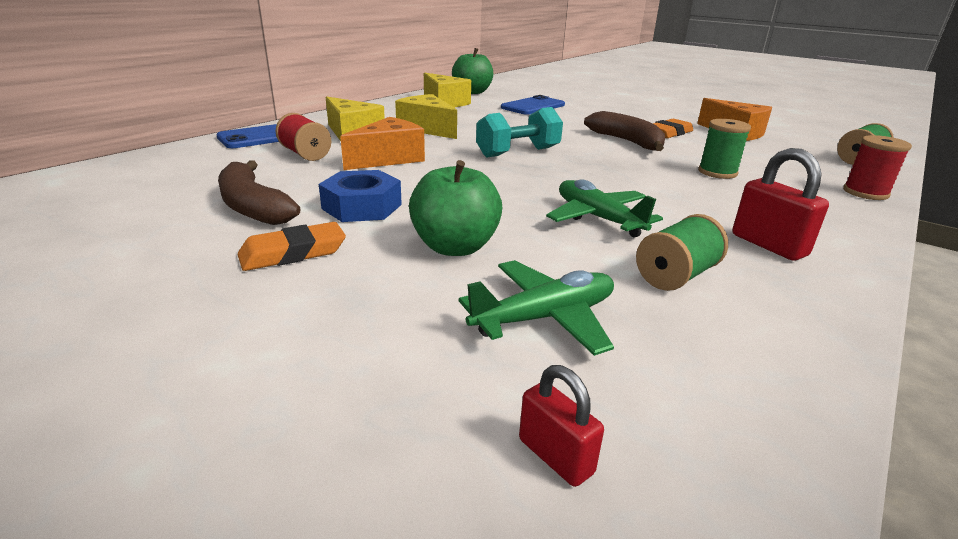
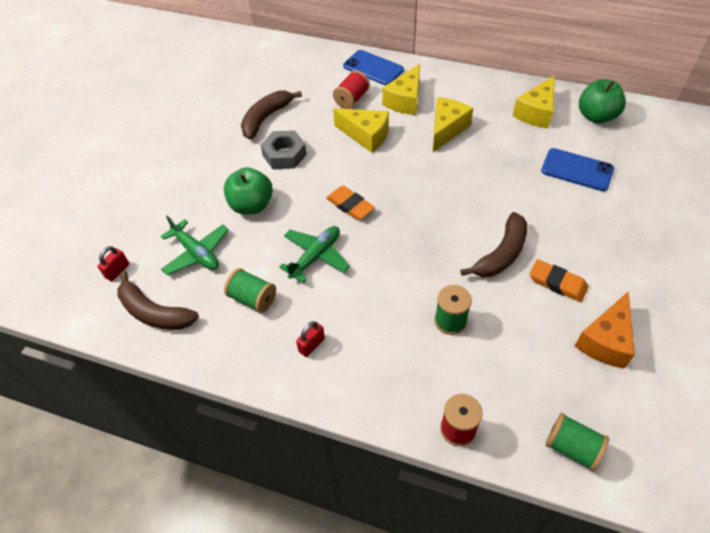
camera: 75 degrees right, 25 degrees up
orange eraser [238,222,346,271] -> orange eraser moved to [326,186,375,220]
blue nut [319,170,402,222] -> grey nut [261,130,307,169]
orange cheese [340,117,425,170] -> yellow cheese [333,108,389,153]
turquoise dumbbell [476,107,563,158] -> none
red padlock [732,148,829,261] -> red padlock [296,321,325,357], size x0.63
none -> brown banana [117,271,199,330]

